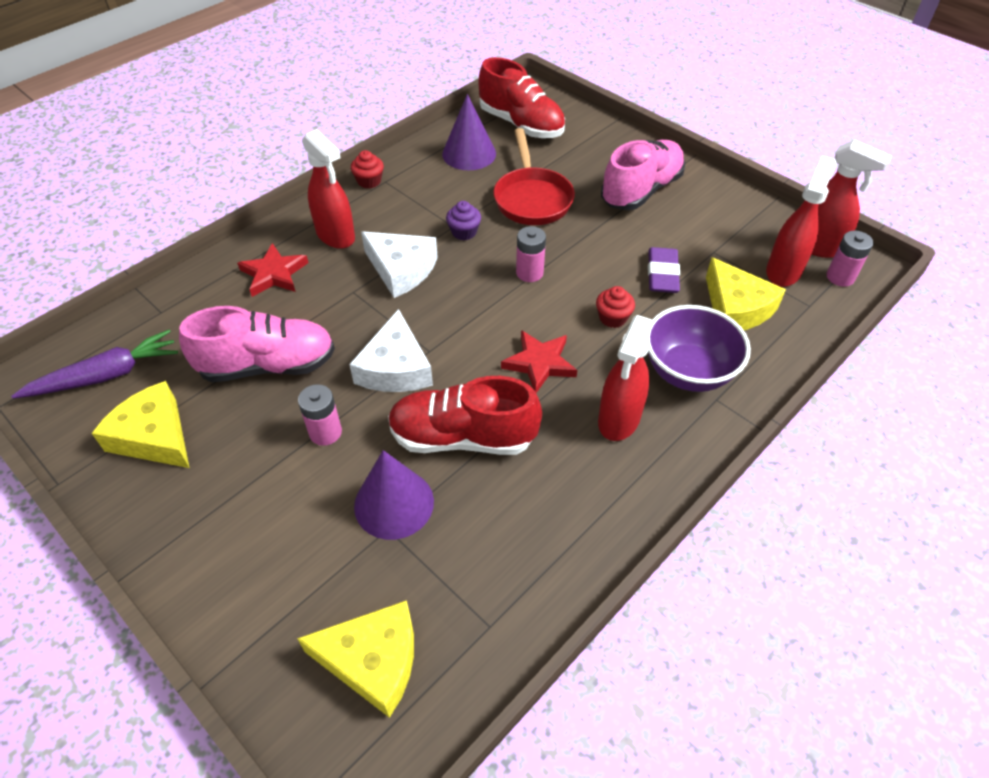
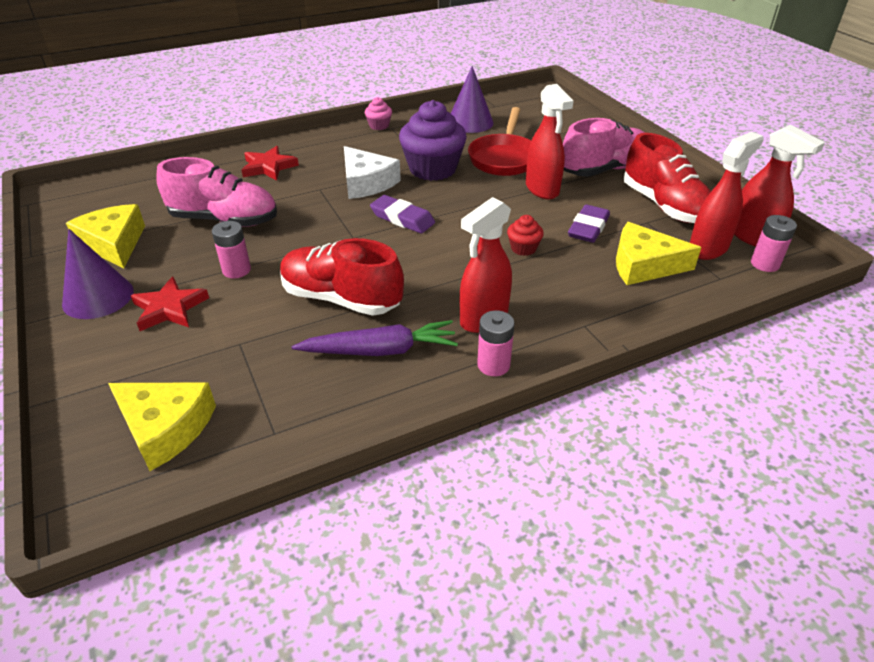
camera: 20 degrees right, 10 degrees down
purple carrot [11,330,178,399] -> purple carrot moved to [292,320,458,356]
red spray bottle [302,129,355,249] -> red spray bottle moved to [526,84,573,199]
white cheese [349,309,433,392] -> none
red cupcake [351,150,384,188] -> pink cupcake [365,97,392,130]
purple cone [354,450,434,540] -> purple cone moved to [62,229,134,319]
purple cupcake [446,201,481,240] -> purple cupcake [399,100,467,181], size x2.17
red shoe [479,57,565,138] -> red shoe moved to [624,133,711,223]
red star [501,330,577,393] -> red star moved to [131,277,209,331]
pink battery [516,226,546,282] -> pink battery moved to [477,310,515,376]
purple bowl [648,305,751,392] -> none
yellow cheese [706,257,786,330] -> yellow cheese turned 105 degrees clockwise [616,222,702,285]
none -> purple eraser [370,195,435,234]

